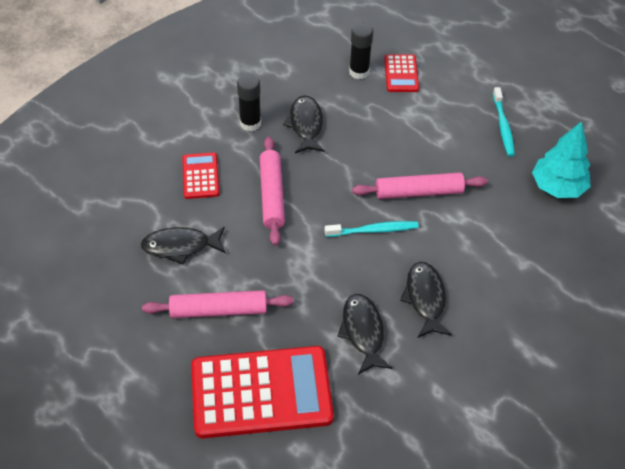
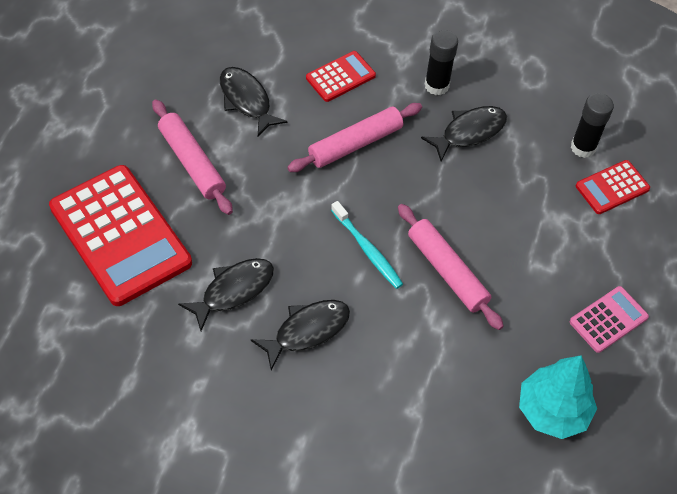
camera: 60 degrees right, 5 degrees up
turquoise toothbrush [493,87,515,157] -> pink calculator [570,286,649,353]

